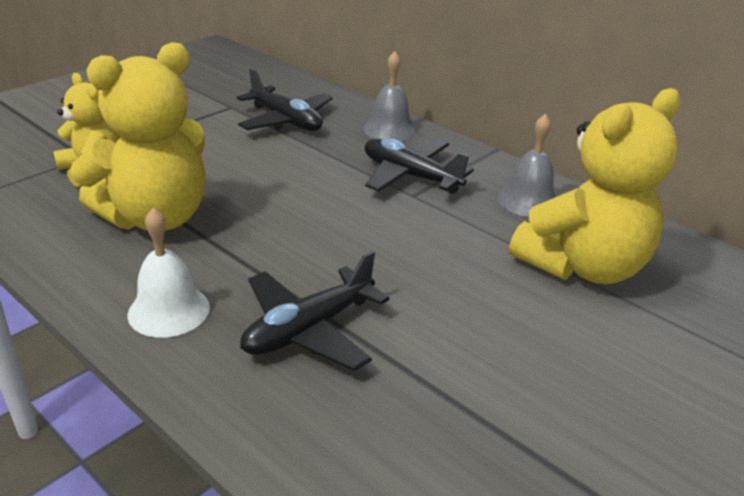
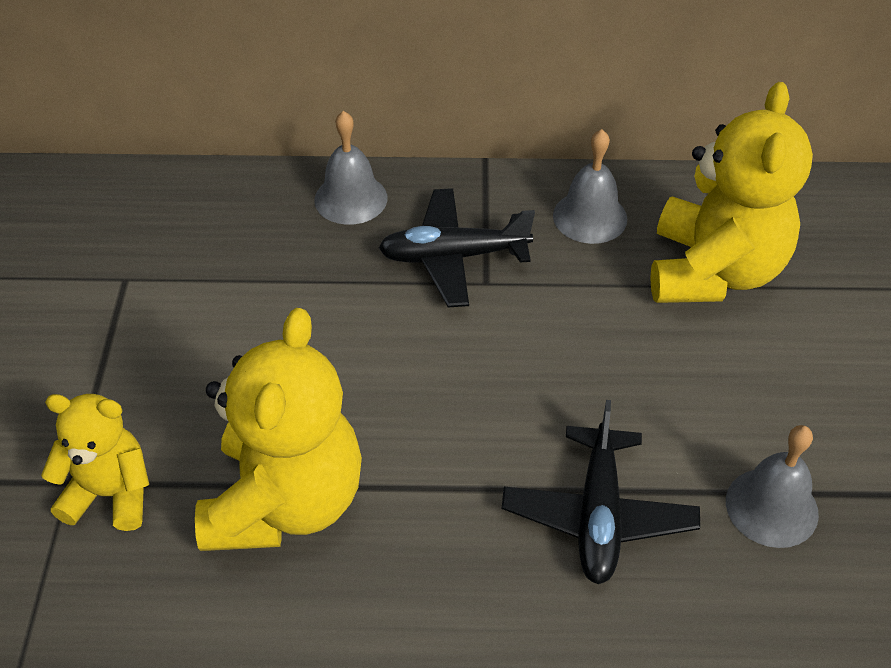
camera: 40 degrees left, 15 degrees up
white bell [128,208,210,338] -> none
black plane [237,68,333,131] -> none
none -> grey bell [726,425,819,548]

